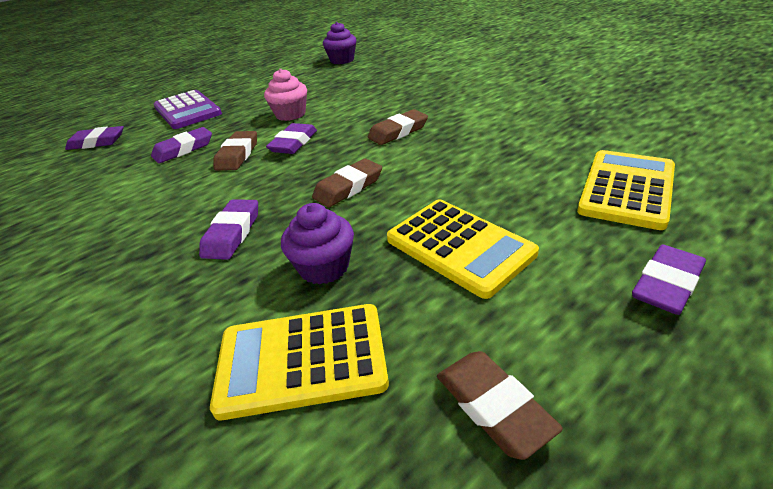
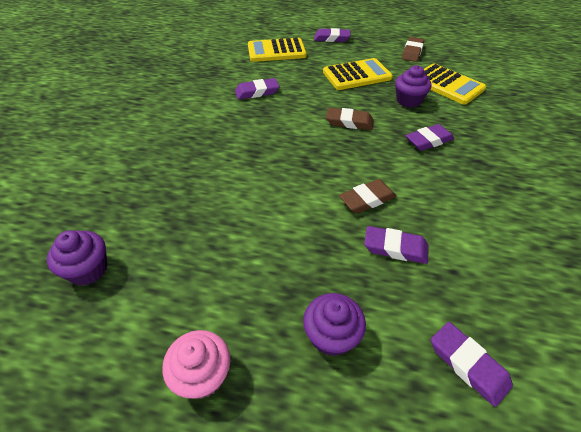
camera: 130 degrees left, 10 degrees up
purple calculator [154,90,222,129] -> purple cupcake [303,293,366,356]
pink cupcake [264,69,307,121] -> pink cupcake moved to [162,330,231,399]
purple eraser [266,123,317,154] -> purple eraser moved to [235,78,279,99]
brown eraser [368,109,428,145] -> none
yellow calculator [387,199,539,299] -> yellow calculator turned 60 degrees clockwise [323,58,393,90]

